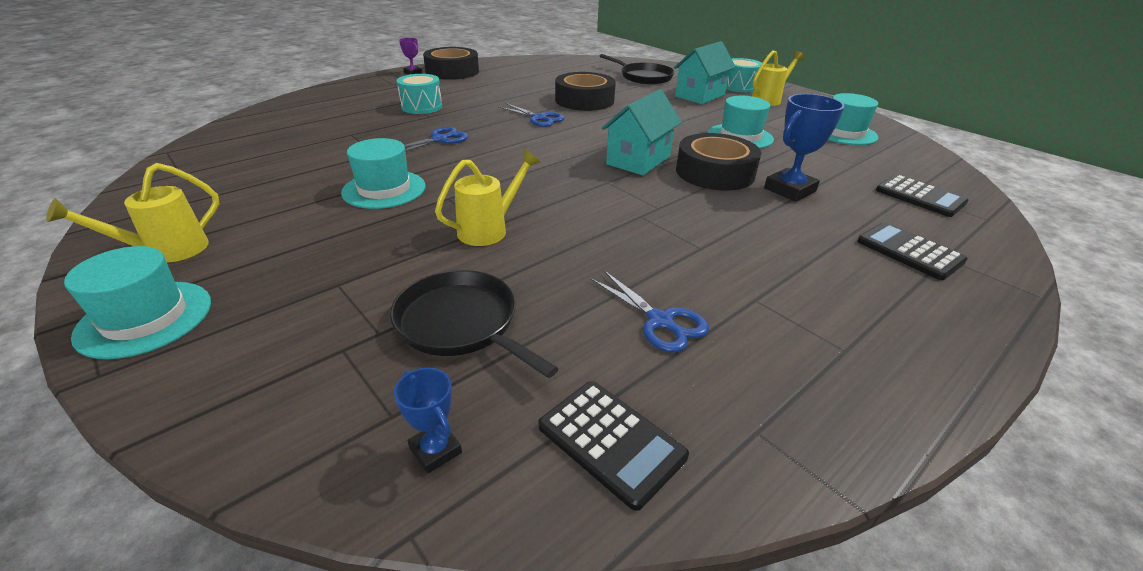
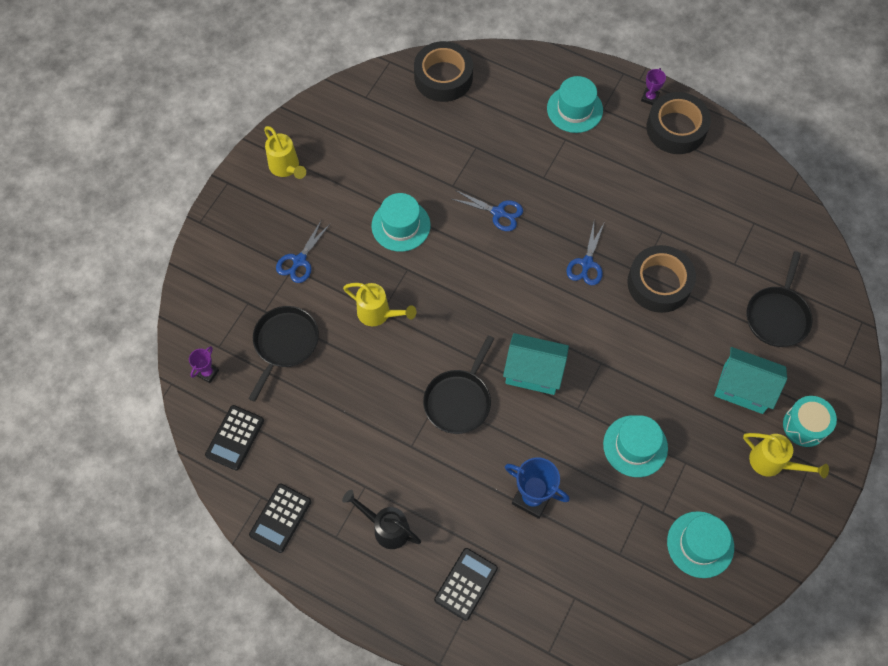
camera: 70 degrees right, 30 degrees up
yellow watering can [46,163,220,263] -> yellow watering can turned 150 degrees counterclockwise [264,126,306,179]
turquoise hat [64,246,211,359] -> turquoise hat moved to [547,76,603,133]
blue trophy [394,368,462,473] -> purple trophy [189,346,219,383]
turquoise drum [397,74,442,114] -> none
blue scissors [590,271,709,353] -> blue scissors moved to [276,219,331,283]
black tape [676,133,761,191] -> black tape moved to [414,41,473,102]
black calculator [876,174,968,217] -> black calculator moved to [249,483,311,553]
none -> black watering can [342,490,421,549]
none -> black pan [423,335,494,434]

